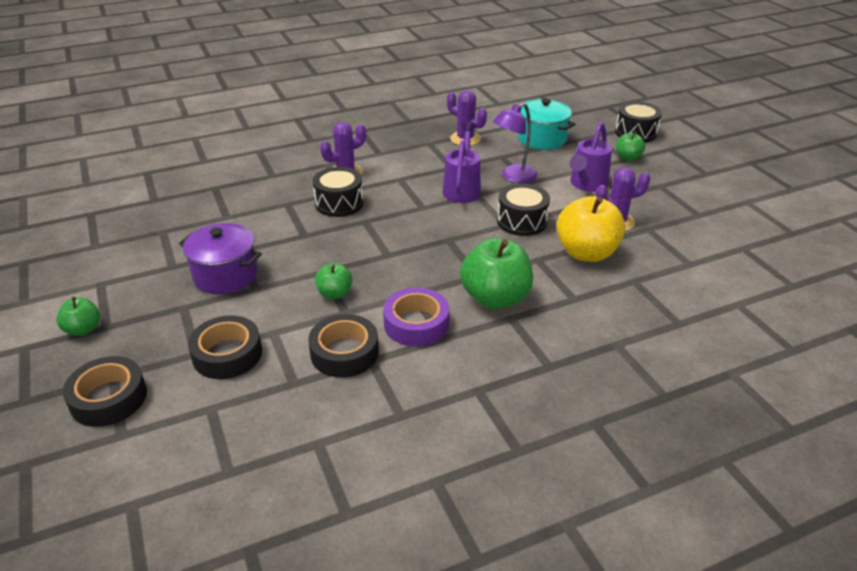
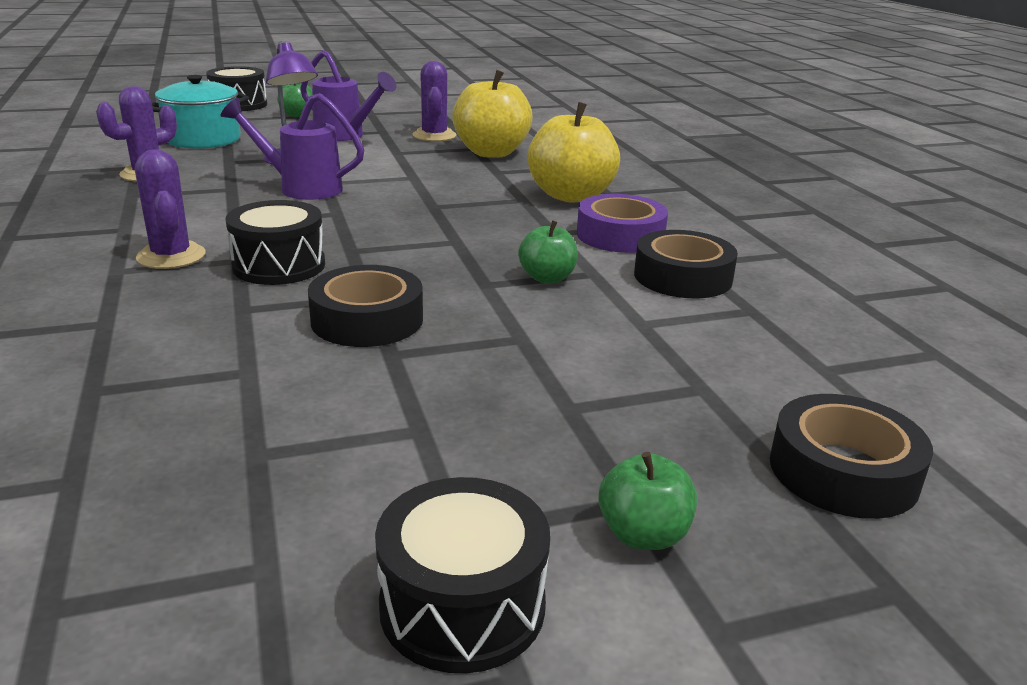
camera: 85 degrees left, 10 degrees down
purple pot [179,223,262,294] -> none
black tape [188,316,262,379] -> black tape moved to [308,265,423,347]
green apple [460,238,533,309] -> yellow apple [528,102,620,202]
black drum [497,184,550,236] -> black drum moved to [375,477,550,673]

